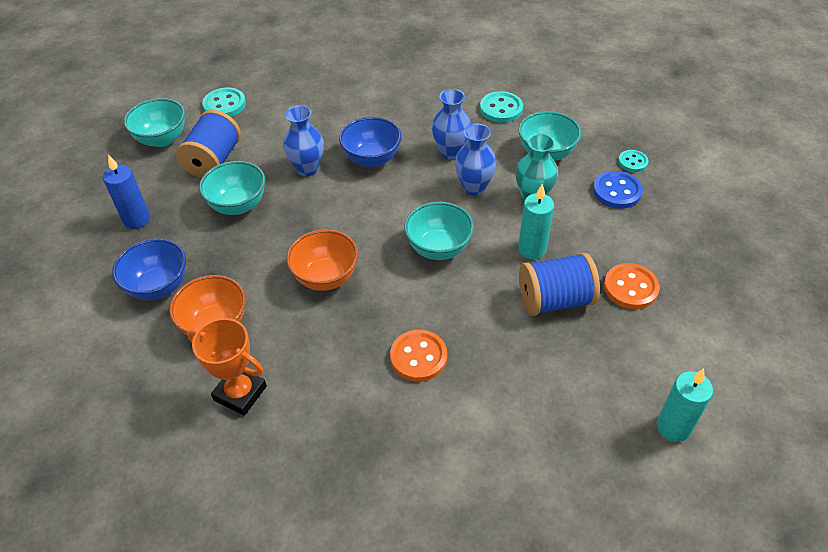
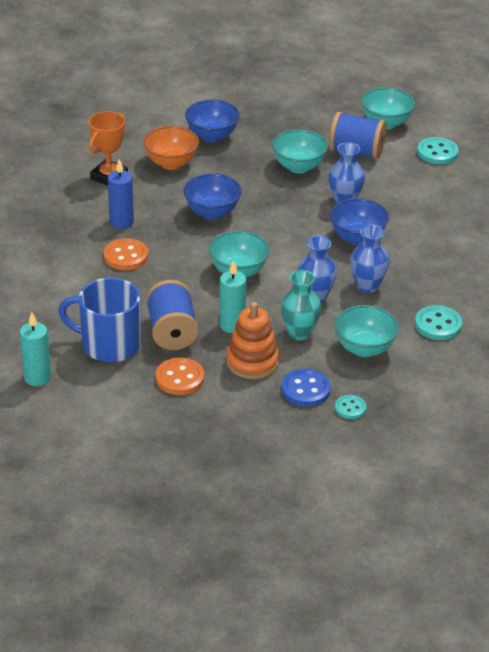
camera: 90 degrees right, 10 degrees down
blue candle [103,155,150,229] -> blue candle moved to [108,159,134,229]
orange bowl [286,229,358,291] -> blue bowl [183,173,242,220]
none -> blue mug [58,277,141,363]
none -> orange stacking toy [226,302,279,379]

